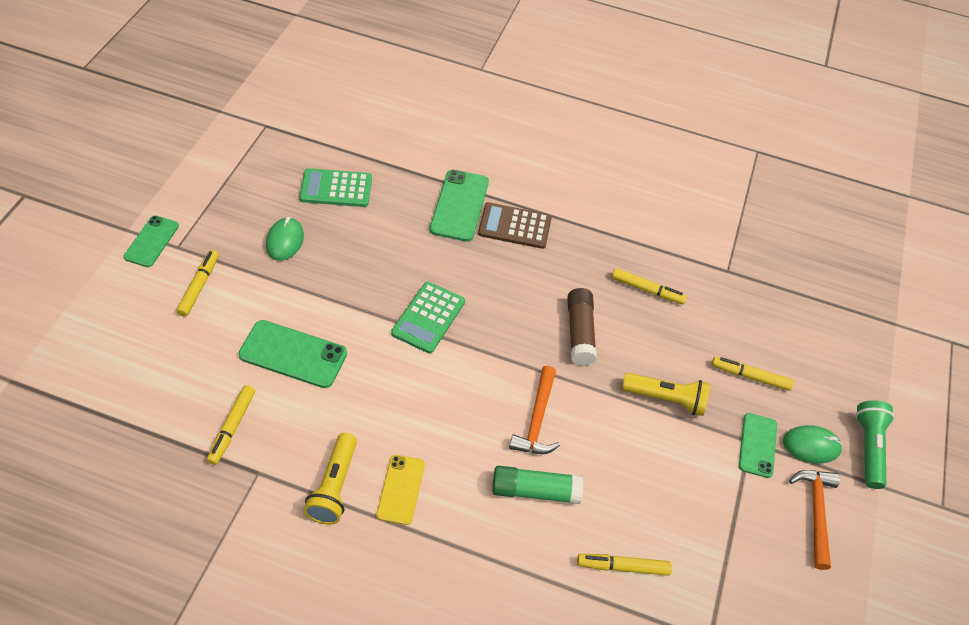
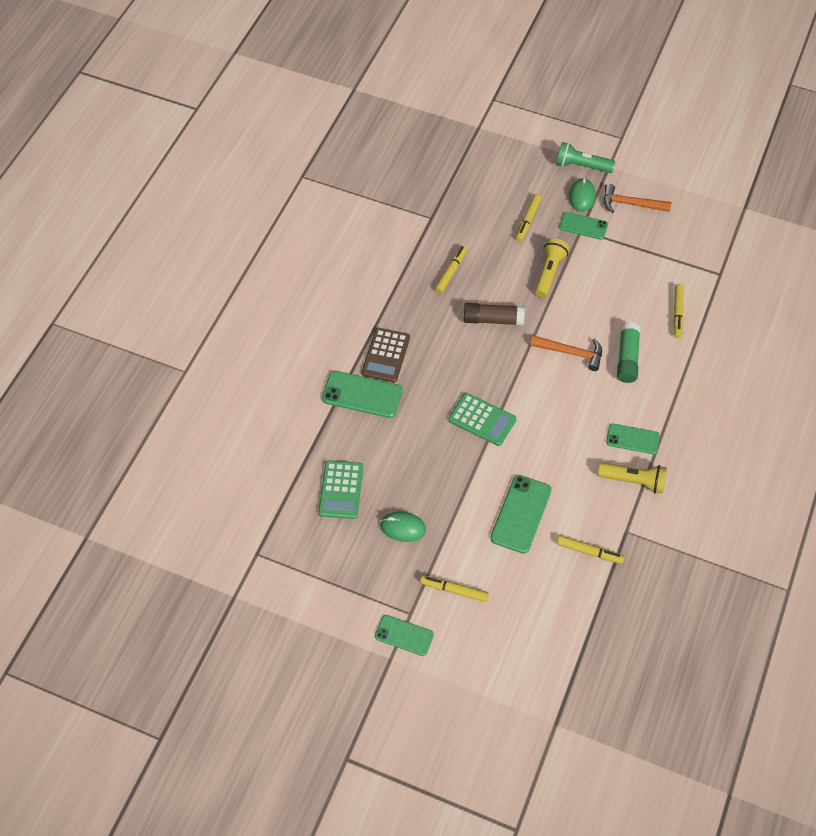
camera: 80 degrees left, 5 degrees up
yellow phone [377,455,425,525] -> green phone [606,424,660,454]

